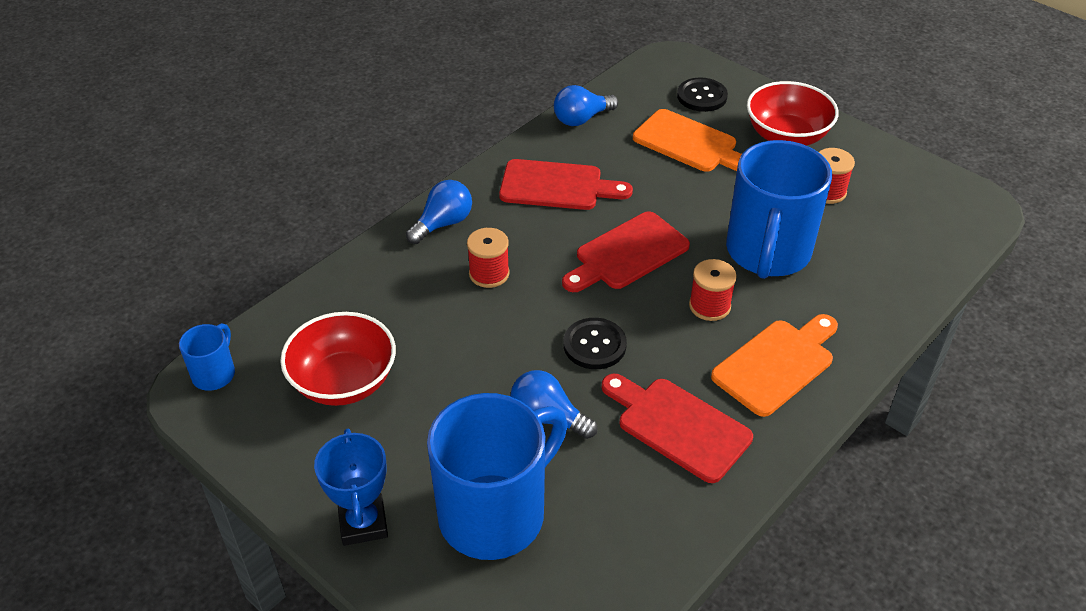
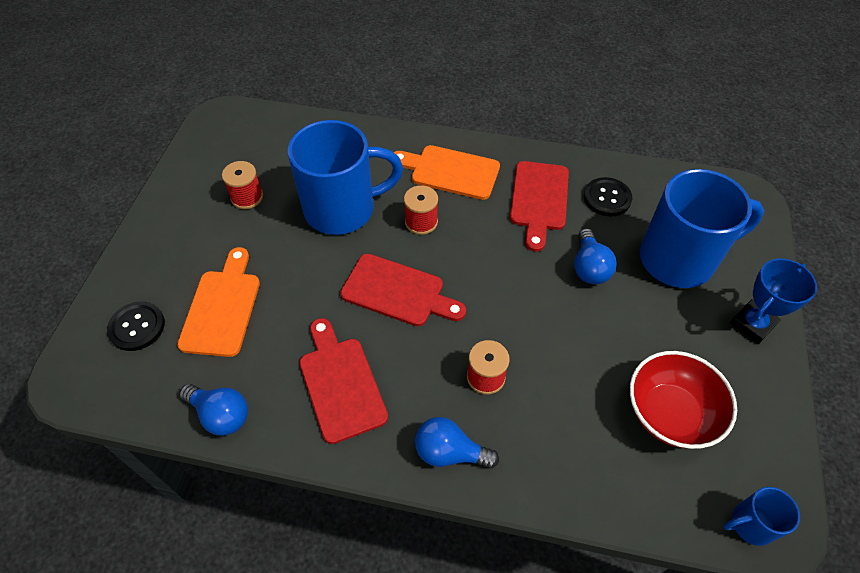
camera: 120 degrees left, 10 degrees up
blue mug [427,393,568,560] -> blue mug turned 150 degrees clockwise [640,169,764,288]
black button [564,318,627,369] -> black button moved to [584,177,632,216]
red bowl [747,81,839,146] -> none

